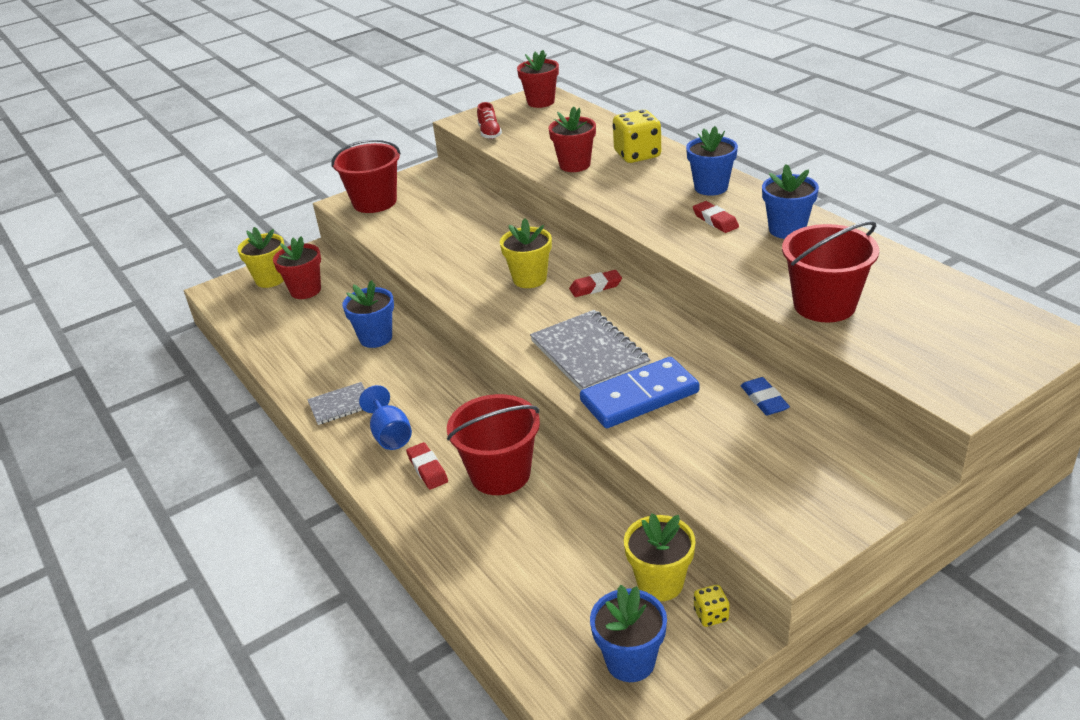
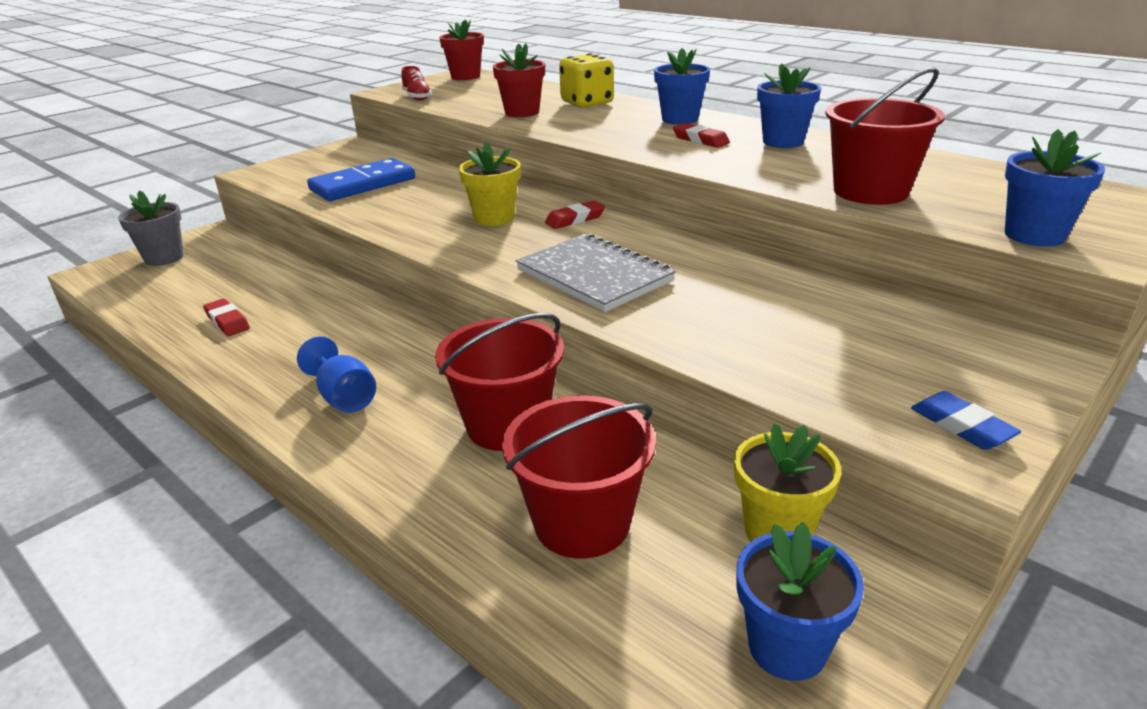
camera: 15 degrees left, 5 degrees down
yellow flower pot [237,227,284,288] -> grey flower pot [118,190,184,266]
red flower pot [273,236,321,299] -> none
grey notebook [307,382,365,425] -> none
red bucket [331,139,401,213] -> red bucket moved to [502,395,656,559]
blue flower pot [342,280,394,348] -> blue flower pot moved to [1005,129,1105,247]
red eraser [406,442,448,490] -> red eraser moved to [203,298,250,336]
blue domino [580,357,699,428] -> blue domino moved to [307,158,415,201]
yellow dice [694,585,730,627] -> none
blue eraser [741,377,790,415] -> blue eraser moved to [911,391,1021,450]

